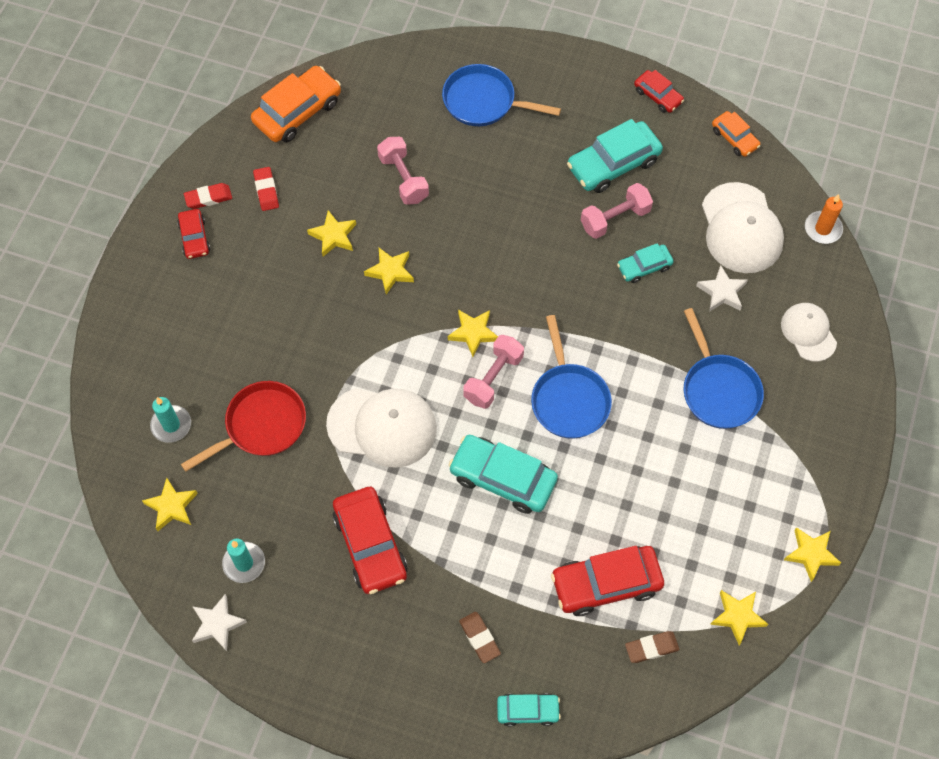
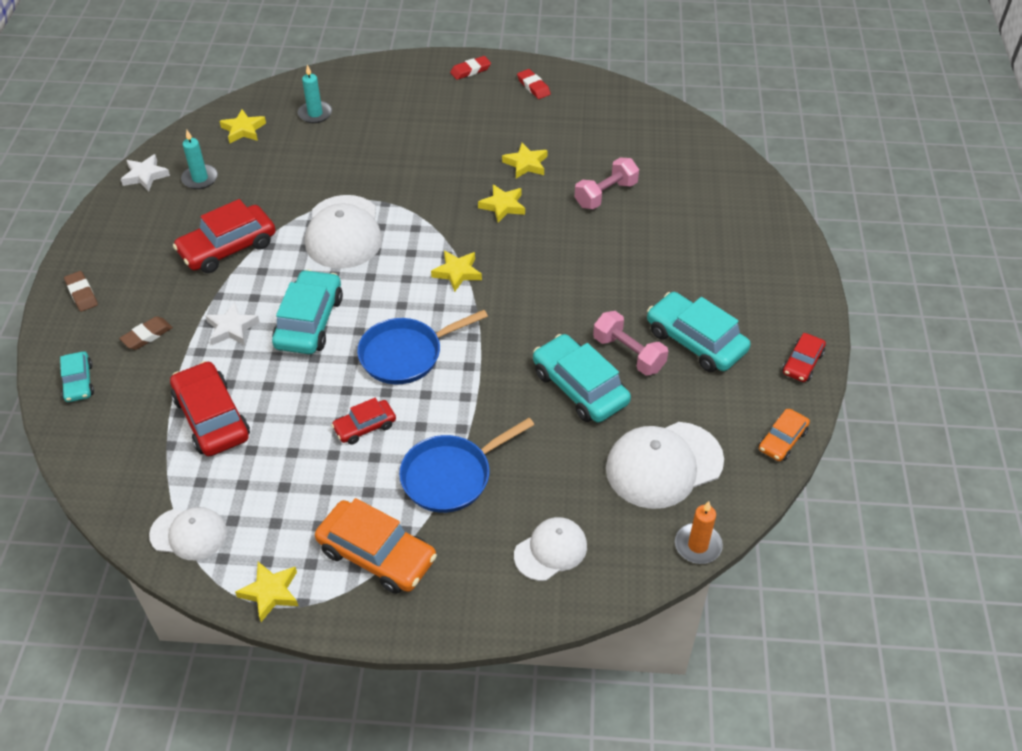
camera: 75 degrees right, 15 degrees down
red car [177,209,210,259] -> red car moved to [331,398,396,444]
red pan [181,381,306,472] -> none
orange car [251,66,341,143] -> orange car moved to [315,498,437,594]
red eraser [253,167,279,211] -> red eraser moved to [450,56,491,80]
blue pan [442,64,561,126] -> none
pink dumbbell [463,335,524,409] -> none
turquoise car [617,243,674,283] -> turquoise car [533,334,631,423], size x1.79
brown eraser [625,631,679,663] -> brown eraser moved to [64,271,98,312]
white star [696,265,748,312] -> white star moved to [205,302,260,345]
yellow star [710,590,768,645] -> white cap [149,507,227,560]

